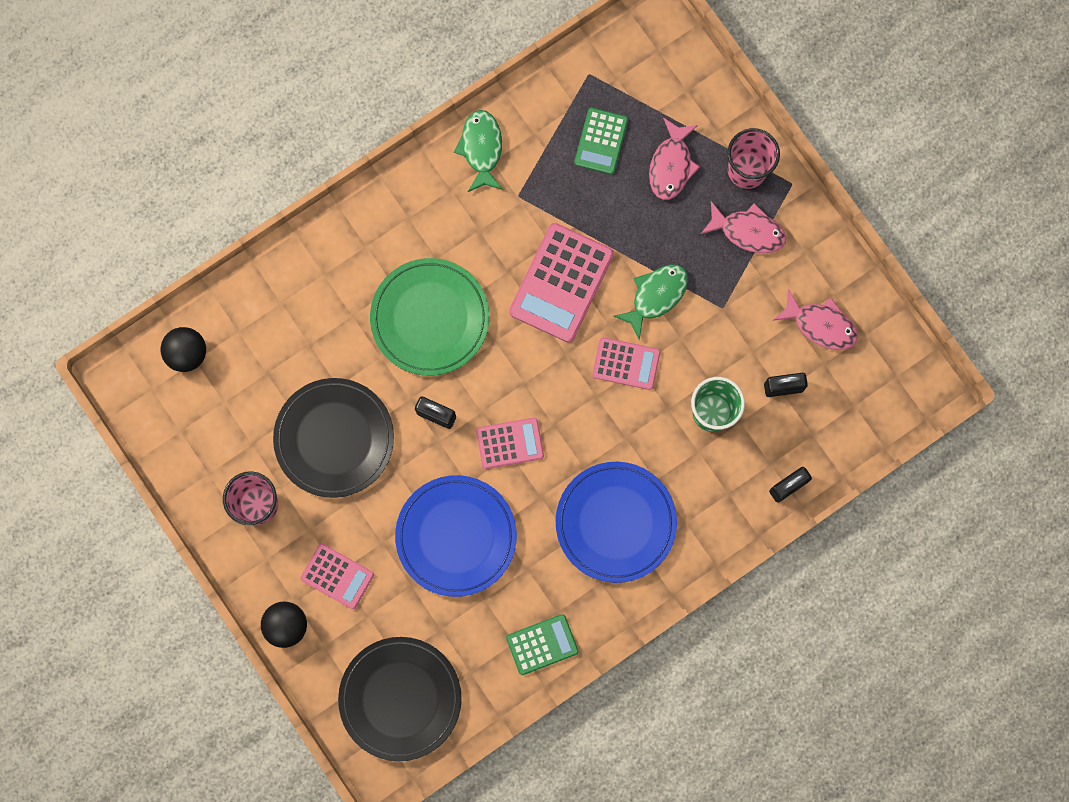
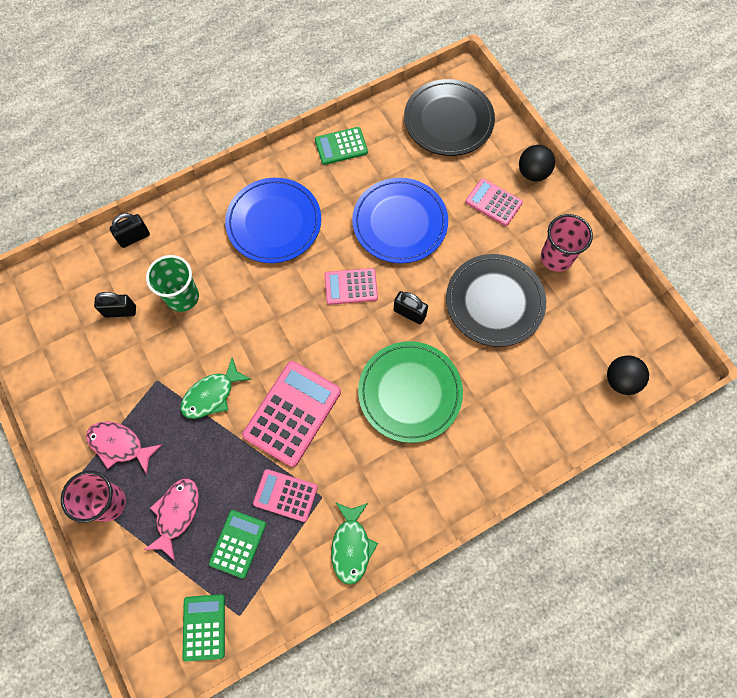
camera: 175 degrees left, 10 degrees down
pink calculator [592,337,660,390] -> pink calculator moved to [253,469,318,522]
pink fish [773,289,858,350] -> none
none -> green calculator [182,594,225,662]

